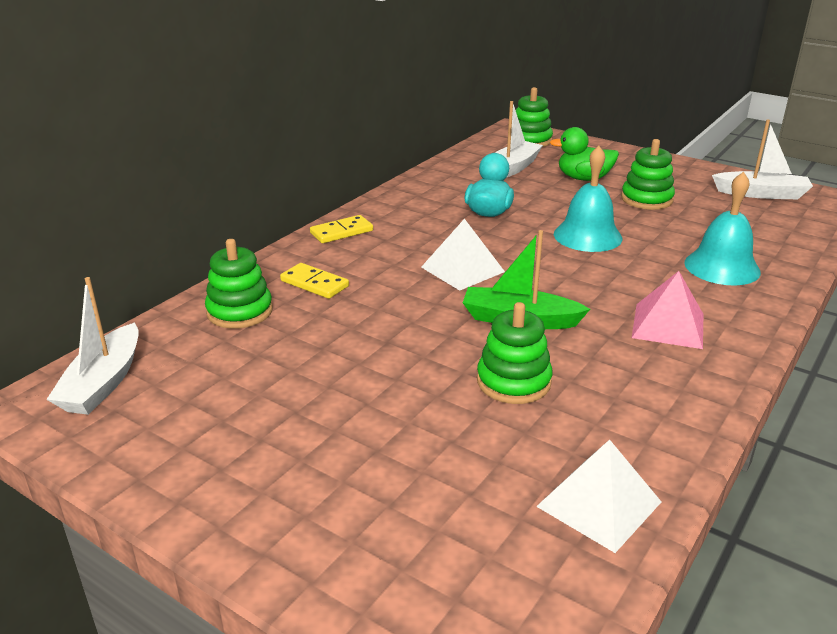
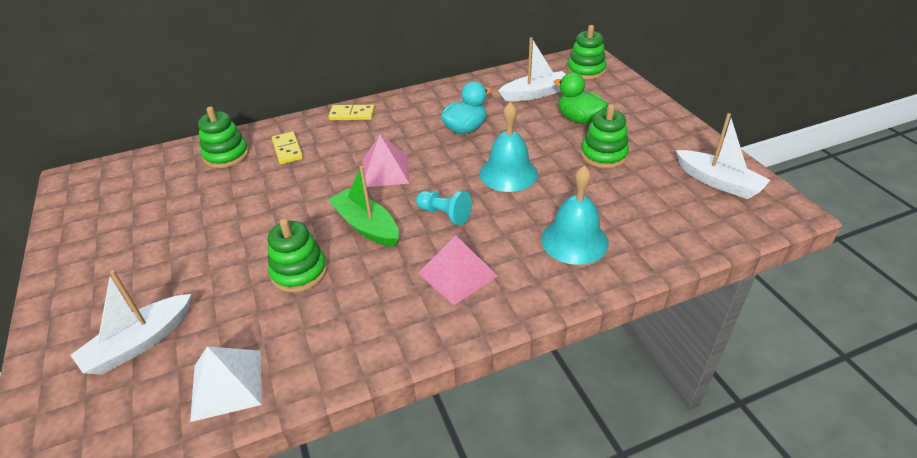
camera: 35 degrees right, 10 degrees up
white boat [46,277,139,415] -> white boat moved to [70,270,191,375]
white pyramid [421,218,505,291] -> pink pyramid [362,135,409,187]
none -> turquoise pawn [416,191,472,225]

